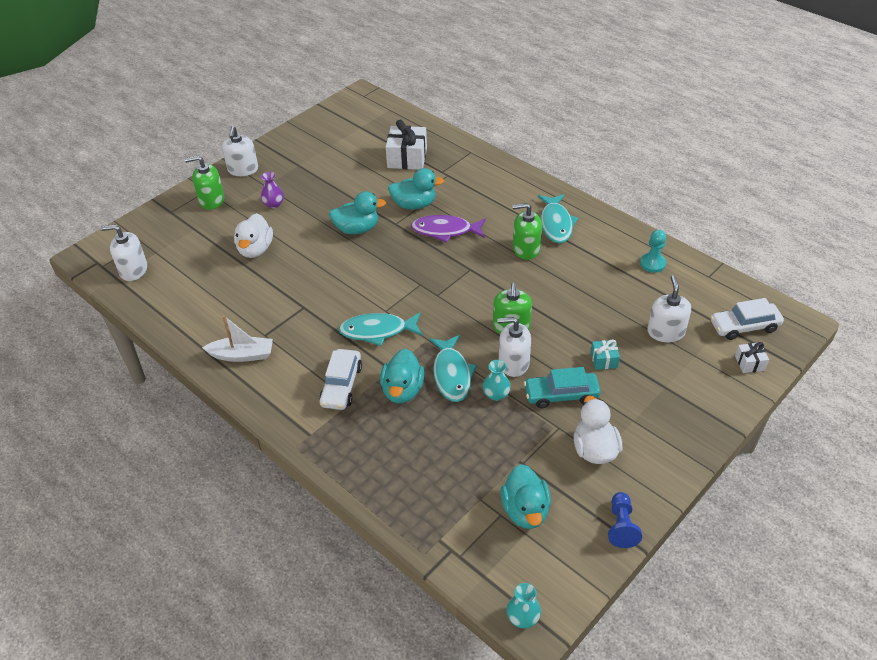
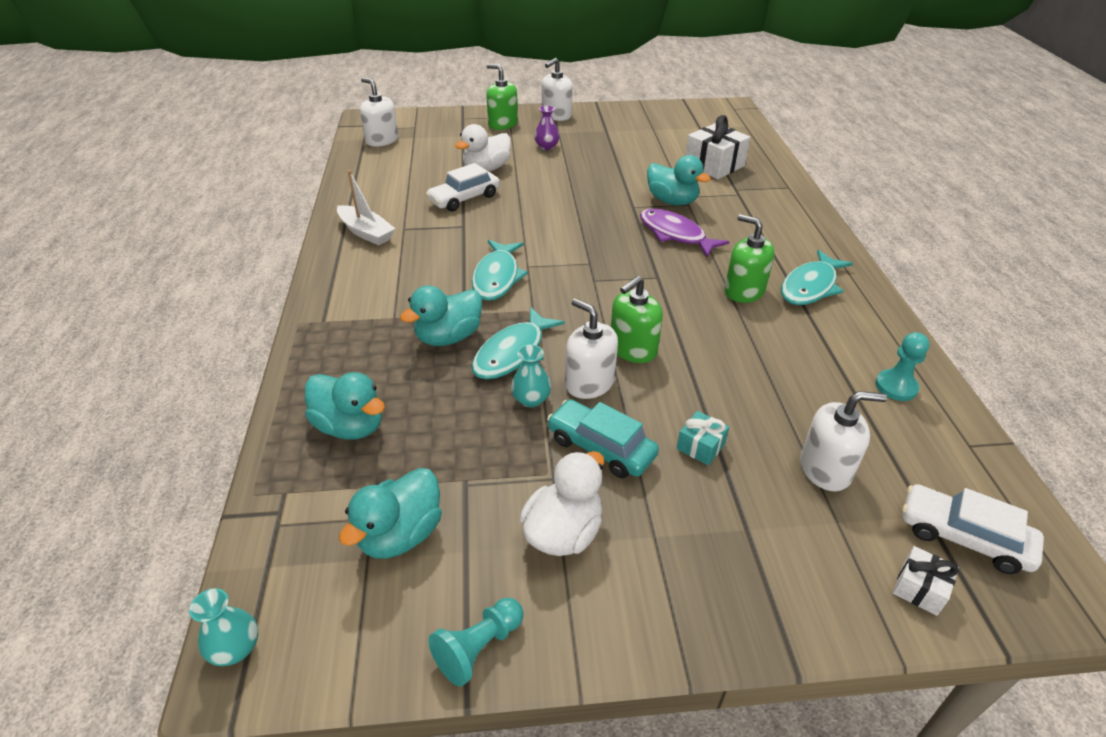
camera: 40 degrees right, 5 degrees down
white car [319,349,362,410] -> white car moved to [426,163,500,211]
turquoise duck [329,191,386,234] -> turquoise duck moved to [305,372,385,440]
turquoise fish [338,312,423,346] -> turquoise fish turned 120 degrees counterclockwise [472,240,528,301]
blue pawn [608,492,642,548] -> turquoise pawn [428,598,524,687]
white soap dispenser [647,275,691,342] -> white soap dispenser turned 45 degrees clockwise [800,391,887,491]

